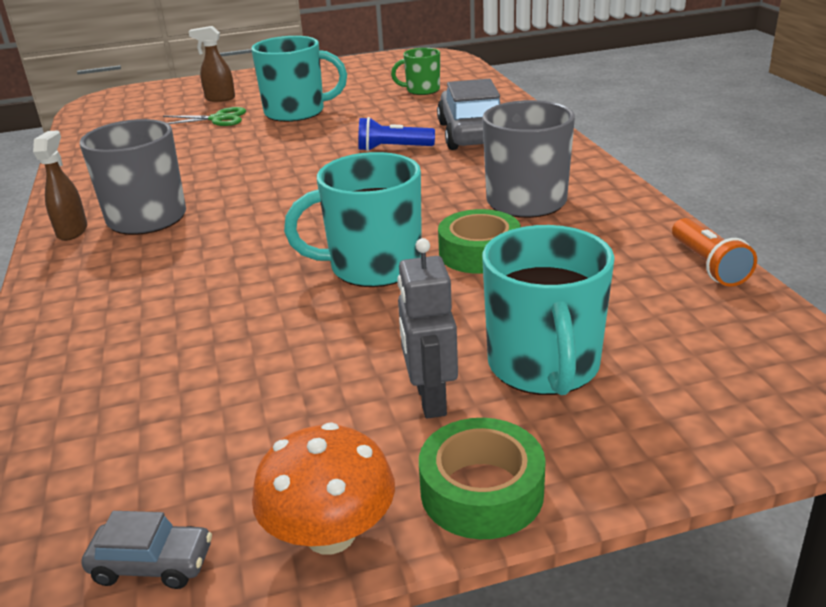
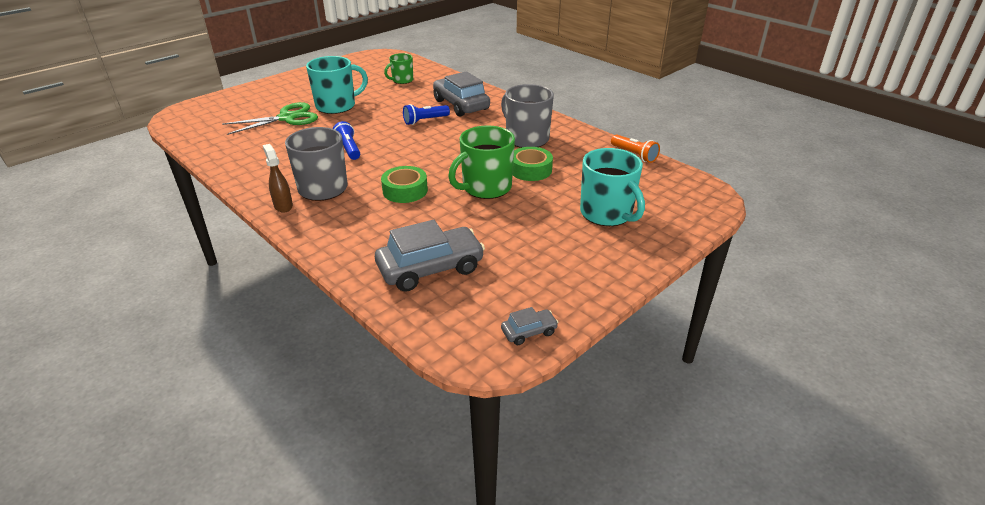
camera: 30 degrees left, 5 degrees up
green scissors [163,107,246,126] -> green scissors [222,102,318,135], size x1.54
brown spray bottle [188,26,235,102] -> none
orange mushroom [252,422,395,554] -> none
turquoise mug [284,152,422,287] -> green mug [448,125,515,199]
grey robot [397,238,458,419] -> none
green tape [419,418,546,539] -> green tape moved to [381,166,428,203]
none -> blue flashlight [333,121,360,160]
none -> grey car [375,220,485,292]

